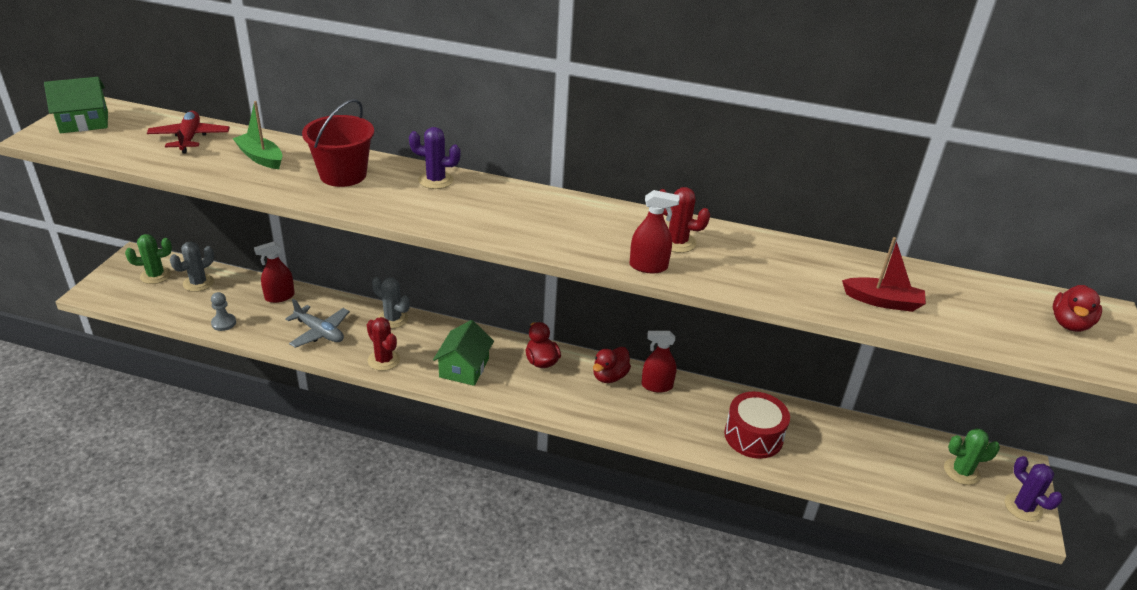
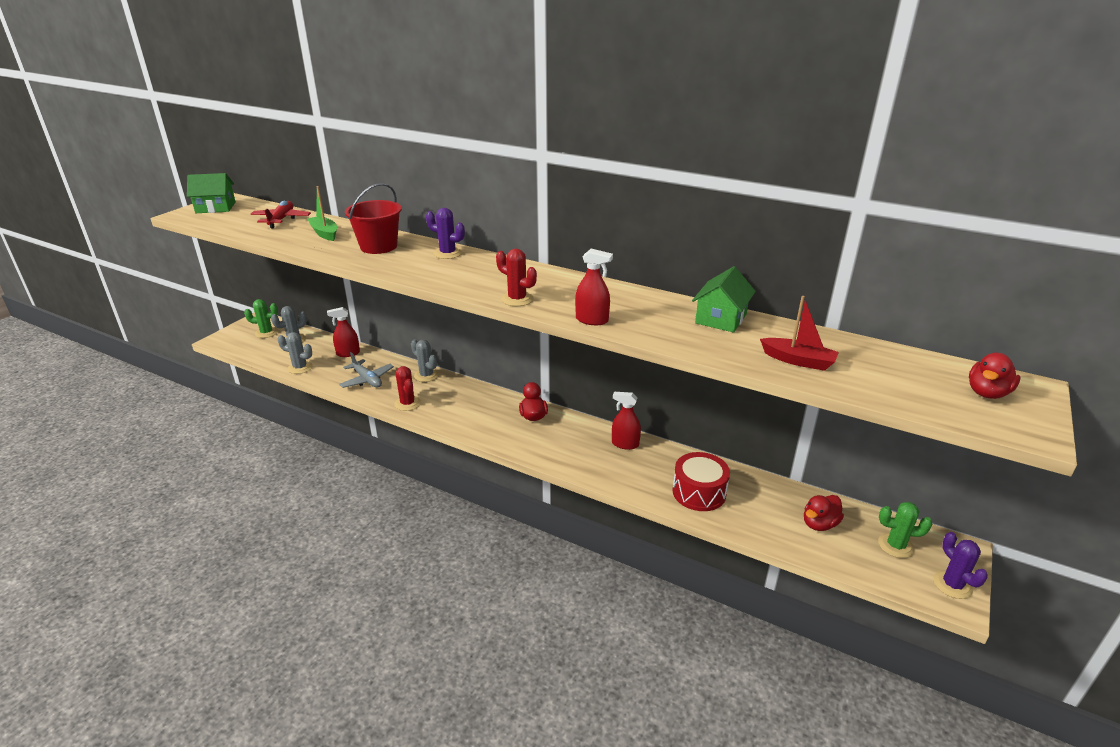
camera: 15 degrees right, 5 degrees down
grey pawn [211,292,236,331] -> grey cactus [278,332,313,374]
green house [433,320,494,386] -> green house moved to [692,266,756,333]
red duck [593,347,631,383] -> red duck moved to [804,495,844,531]
red cactus [660,187,710,253] -> red cactus moved to [496,248,537,306]

